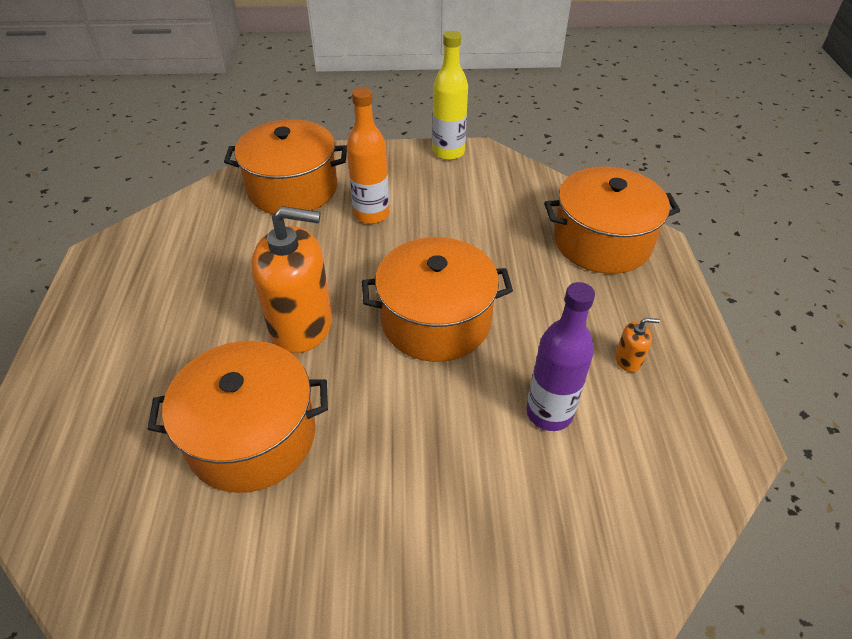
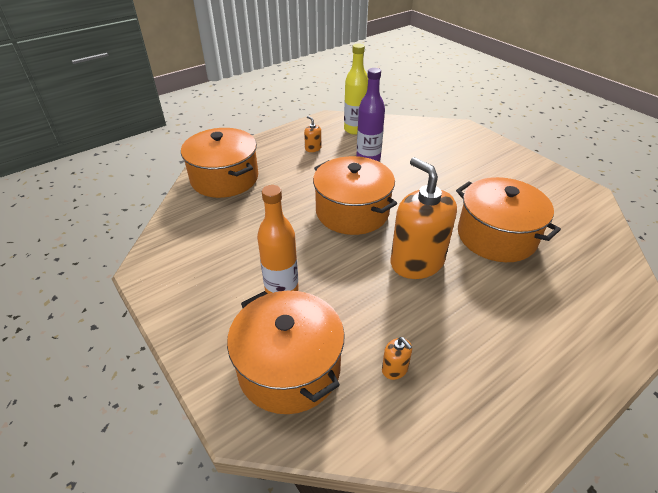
camera: 125 degrees left, 5 degrees down
yellow bottle [433,31,468,160] -> yellow bottle moved to [344,44,368,135]
none -> orange soap dispenser [382,337,412,380]

